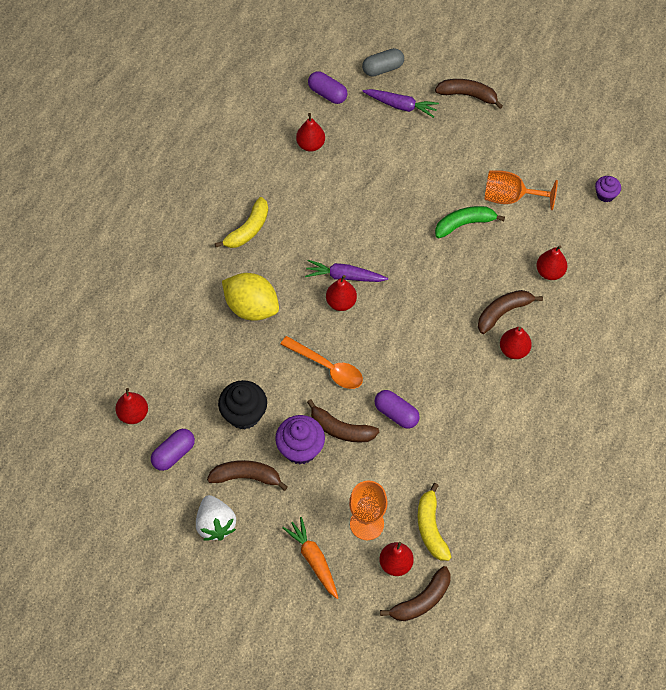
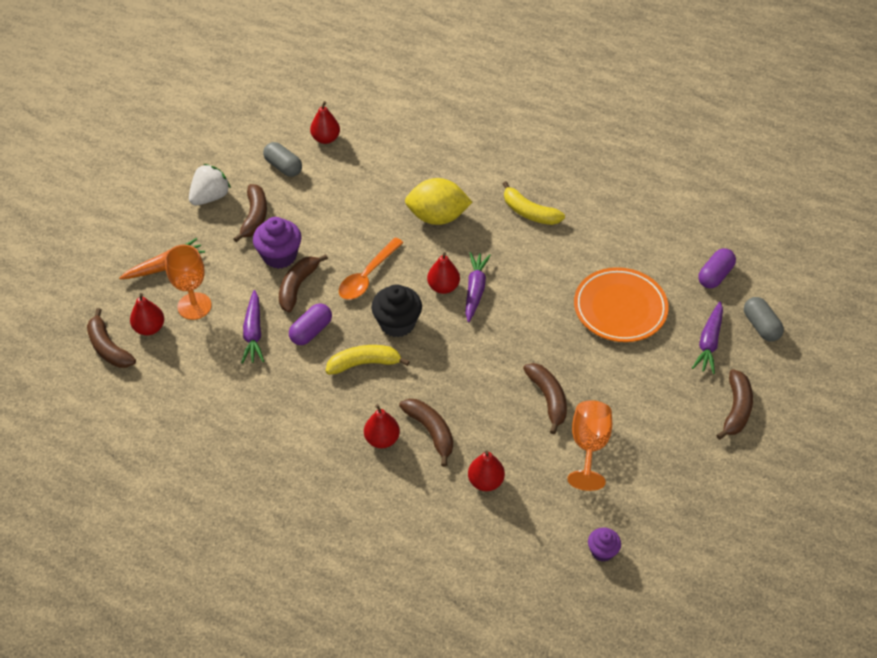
camera: 90 degrees right, 10 degrees down
purple capsule [151,429,195,471] -> grey capsule [263,142,302,177]
white strawberry [196,495,236,541] -> white strawberry turned 150 degrees clockwise [189,164,231,206]
black cupcake [218,380,267,429] -> black cupcake moved to [371,284,422,337]
yellow lemon [222,273,279,321] -> yellow lemon turned 60 degrees clockwise [405,178,472,225]
red pear [296,113,325,152] -> none
yellow banana [418,483,451,561] -> yellow banana moved to [326,345,410,375]
green banana [435,206,505,238] -> brown banana [523,363,567,434]
none -> purple carrot [241,290,264,364]
none -> orange plate [574,267,669,342]

